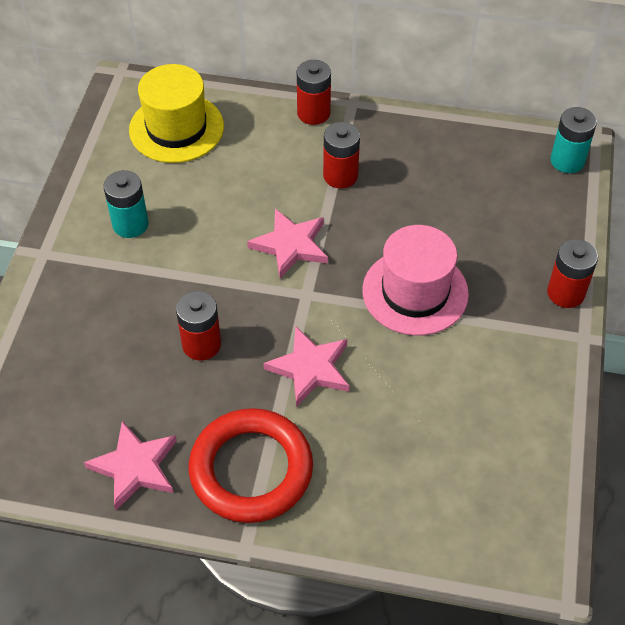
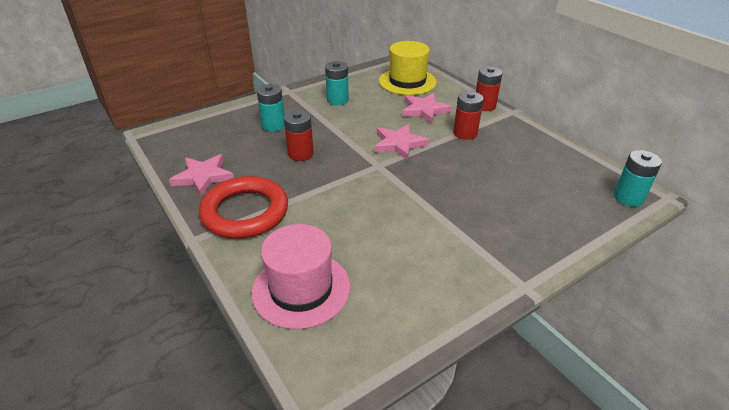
camera: 45 degrees right, 15 degrees down
pink star [263,327,349,407] -> pink star moved to [402,93,452,124]
pink hat [362,225,469,336] -> pink hat moved to [252,224,350,329]
red battery [547,239,598,308] -> none
none -> turquoise battery [257,84,285,132]

